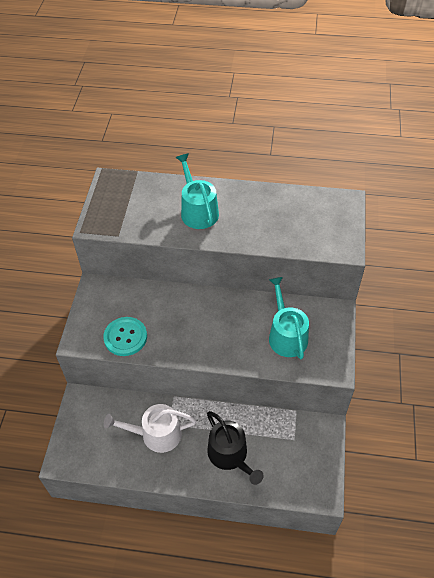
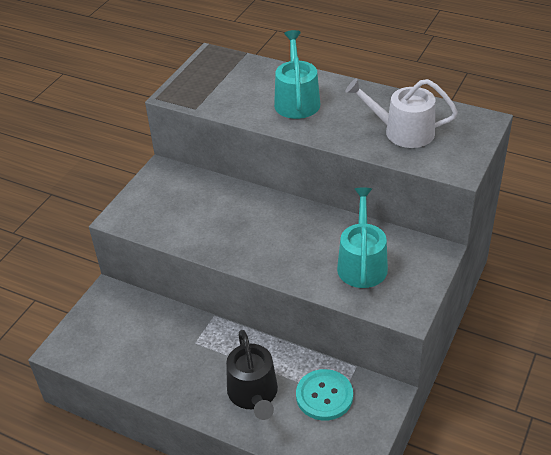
camera: 20 degrees right, 10 degrees down
turquoise button [103,317,147,356] -> turquoise button moved to [296,369,353,421]
white watering can [104,404,196,453] -> white watering can moved to [345,78,458,148]

